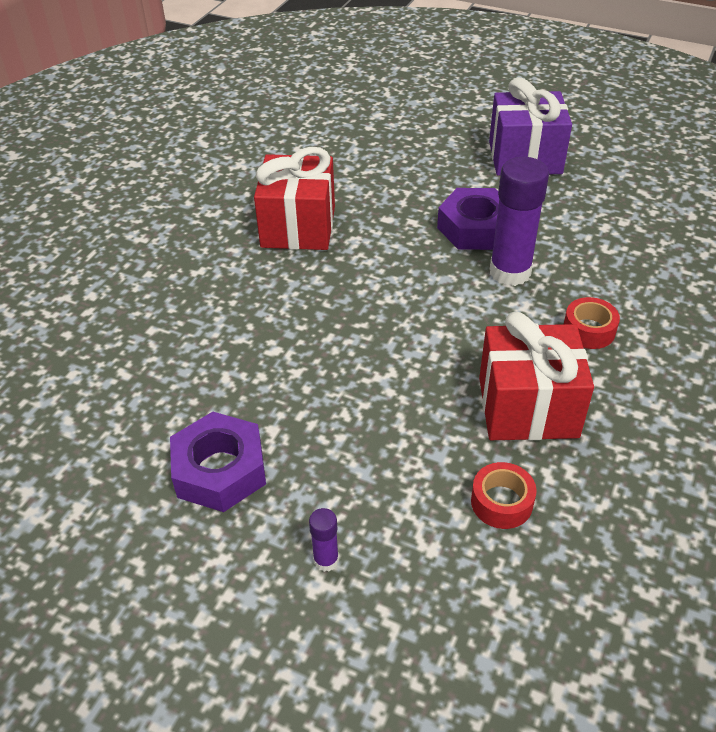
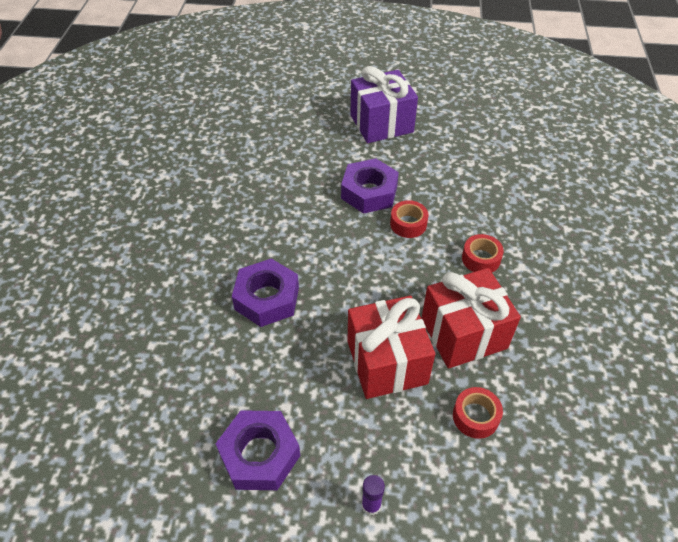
camera: 20 degrees left, 5 degrees up
red gift [254,147,335,250] -> red gift moved to [347,296,435,399]
purple glue stick [490,157,549,286] -> red tape [390,200,428,238]
none -> purple nut [232,258,299,327]

